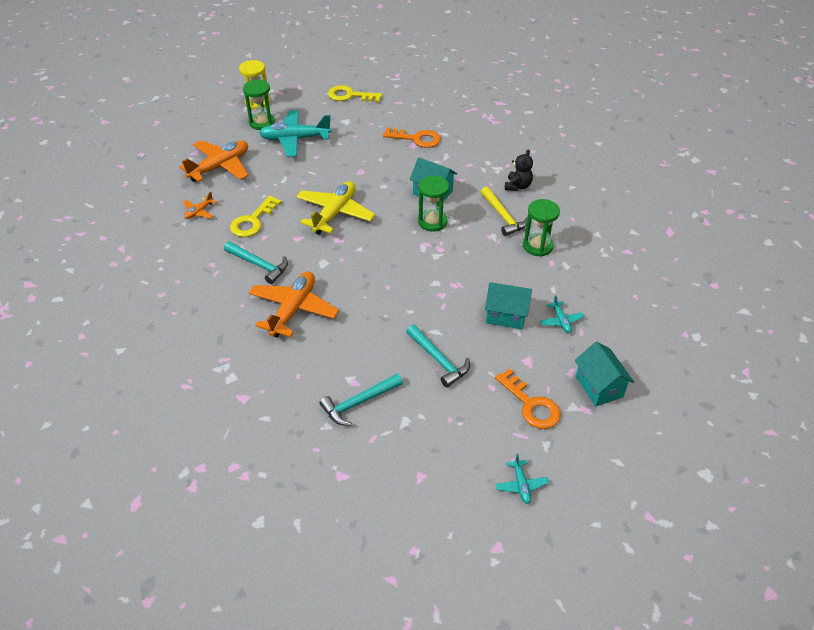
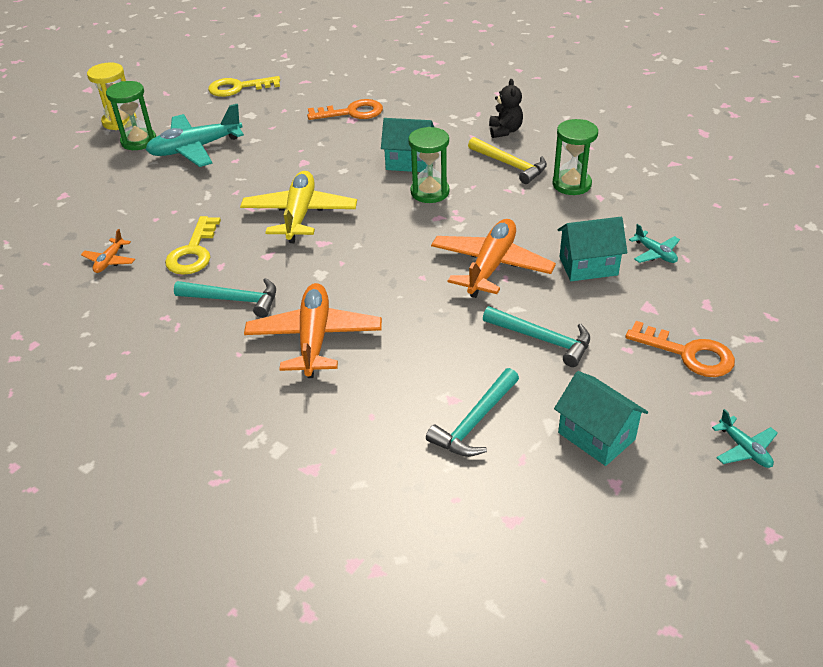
camera: 20 degrees left, 5 degrees down
orange plane [180,140,248,182] -> orange plane moved to [431,219,556,298]
turquoise house [575,342,634,406] -> turquoise house moved to [554,371,648,466]

